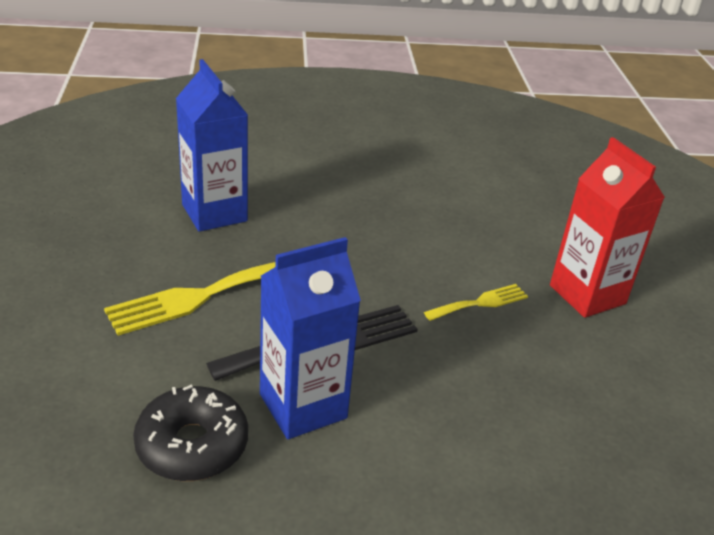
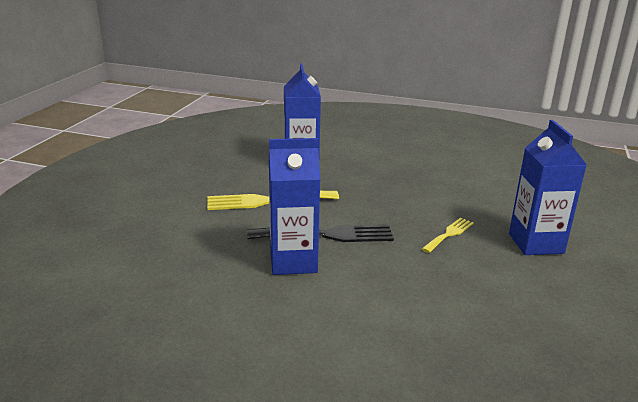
camera: 25 degrees right, 10 degrees down
black donut [133,385,248,481] -> none
yellow fork [424,284,528,321] -> yellow fork turned 45 degrees counterclockwise [422,218,474,253]
red carton [550,137,665,318] -> blue carton [509,120,587,255]

